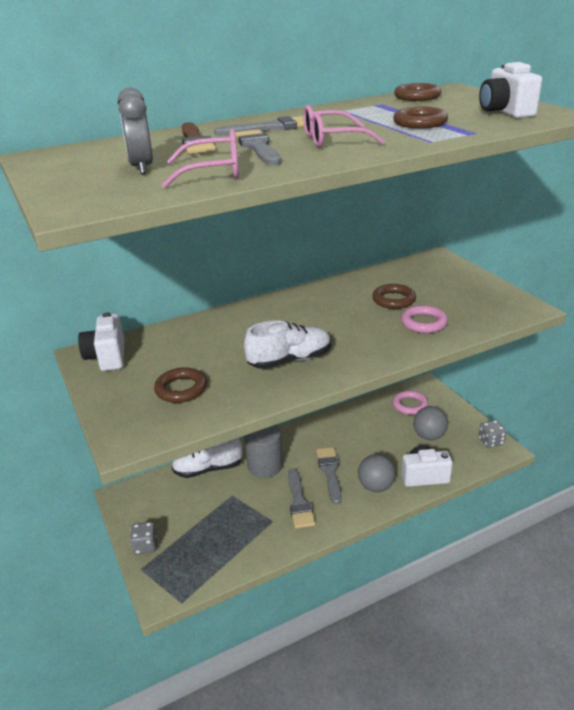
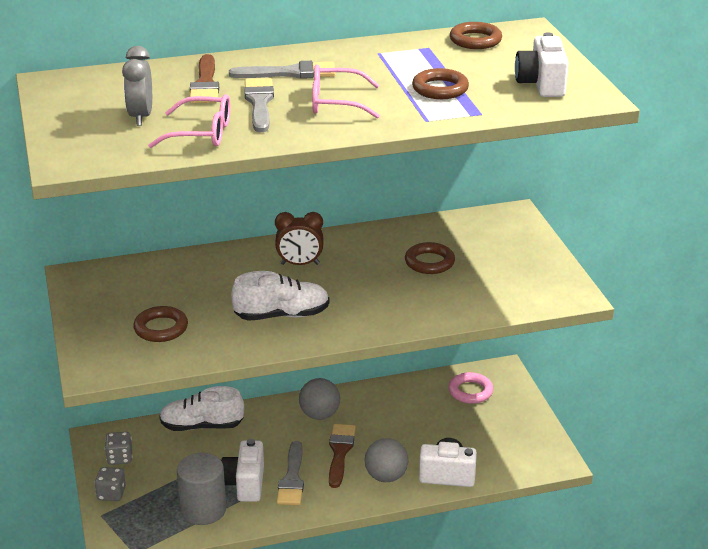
camera: 10 degrees right, 0 degrees up
white camera [78,312,124,371] -> white camera moved to [221,439,264,502]
grey cylinder [244,425,283,478] -> grey cylinder moved to [177,453,226,525]
grey brush [316,447,342,505] -> brown brush [329,424,356,488]
pink ring [401,305,448,333] -> none
grey ball [413,406,448,440] -> grey ball moved to [299,378,340,420]
grey dice [479,420,506,448] -> grey dice moved to [105,432,132,465]
none -> brown clock [275,212,324,265]

